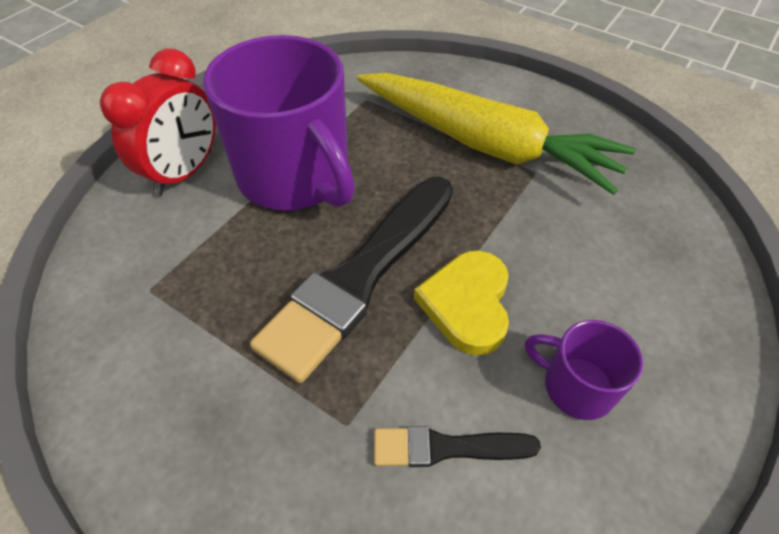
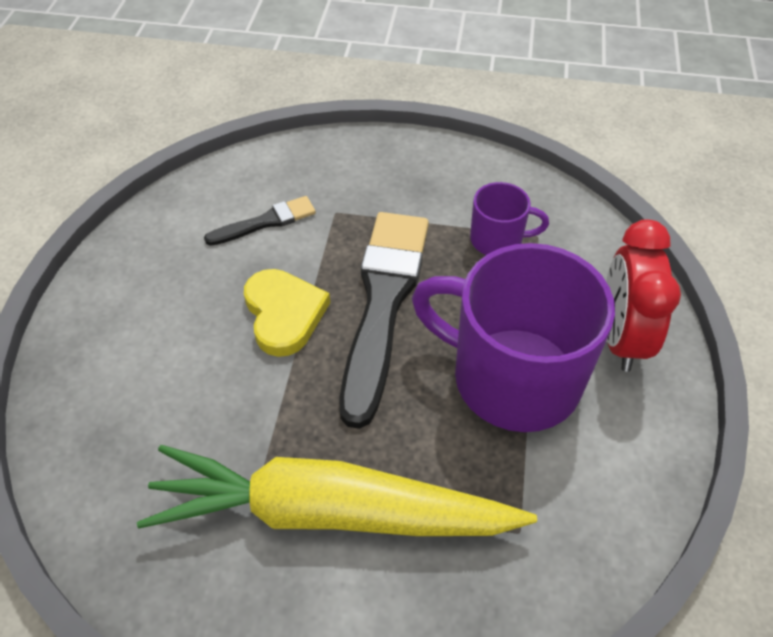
camera: 155 degrees right, 0 degrees up
purple mug [525,320,643,420] -> purple mug moved to [470,182,549,255]

